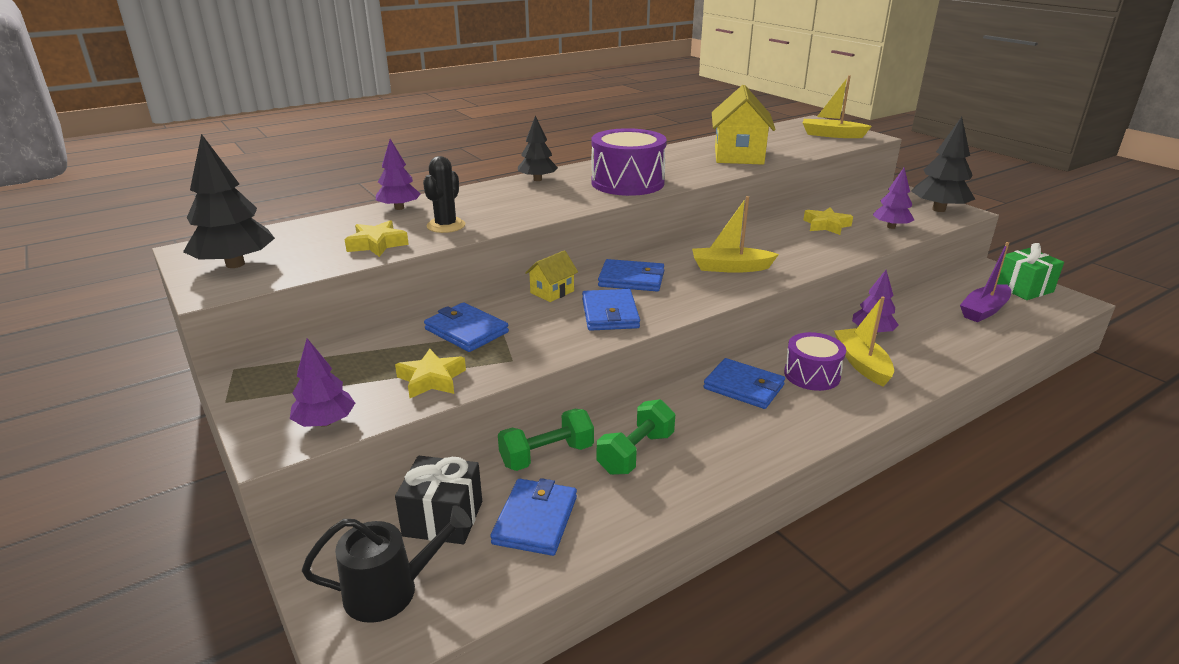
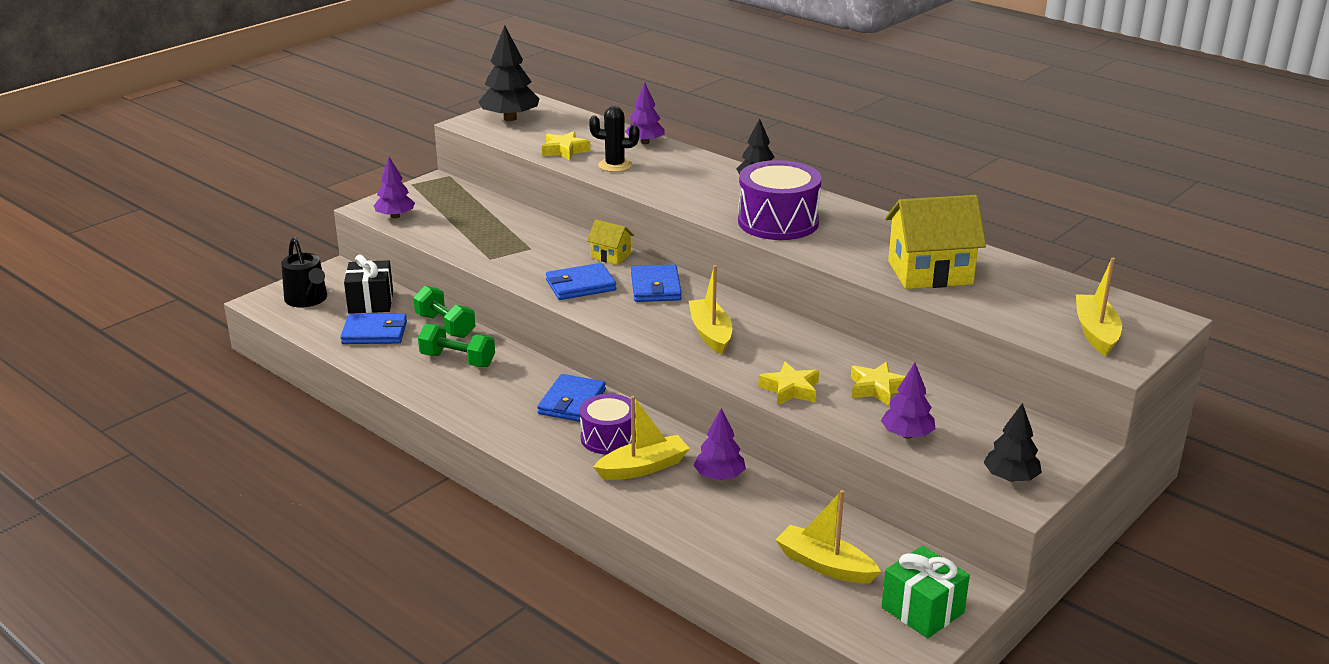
camera: 75 degrees right, 0 degrees up
yellow star [395,349,466,398] -> yellow star moved to [758,361,819,405]
blue wallet [424,302,509,352] -> none
black tree [911,117,975,212] -> black tree [983,403,1042,482], size x0.63
purple boat [960,242,1011,322] -> yellow boat [776,490,881,584]

